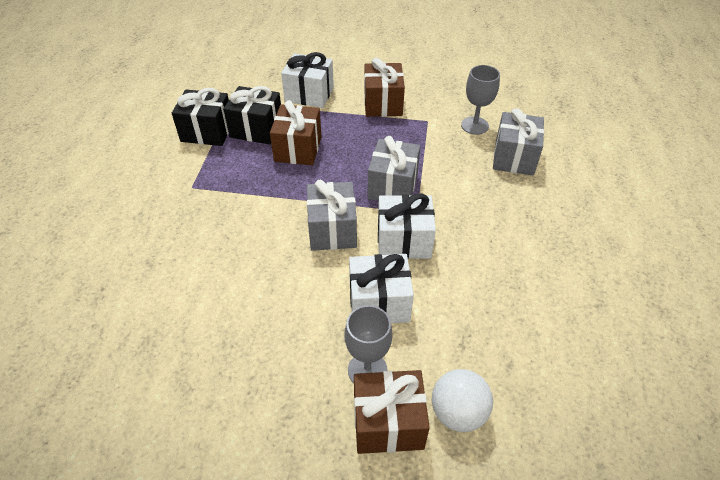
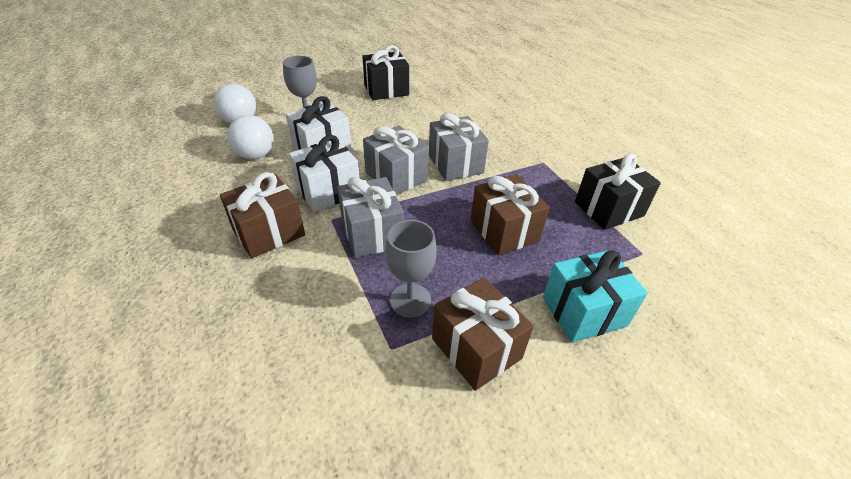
camera: 145 degrees right, 5 degrees down
black gift [223,86,281,145] -> black gift moved to [363,45,409,100]
white gift [281,52,334,108] -> turquoise gift [543,250,648,343]
brown gift [354,370,430,454] -> brown gift moved to [220,172,305,258]
grey goblet [461,65,500,135] -> grey goblet moved to [386,220,437,317]
grey gift [493,108,544,176] -> grey gift moved to [429,113,489,181]
none -> white ball [227,115,274,159]

